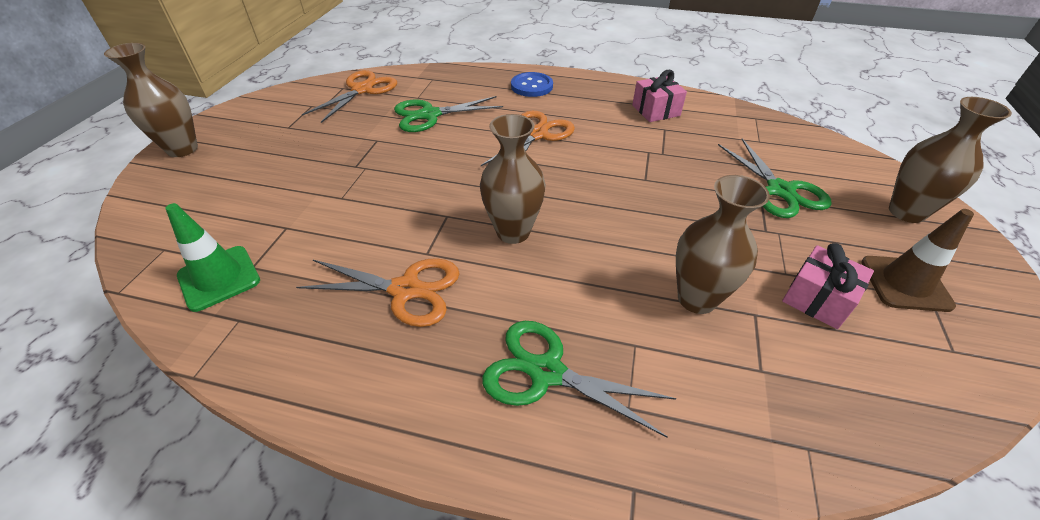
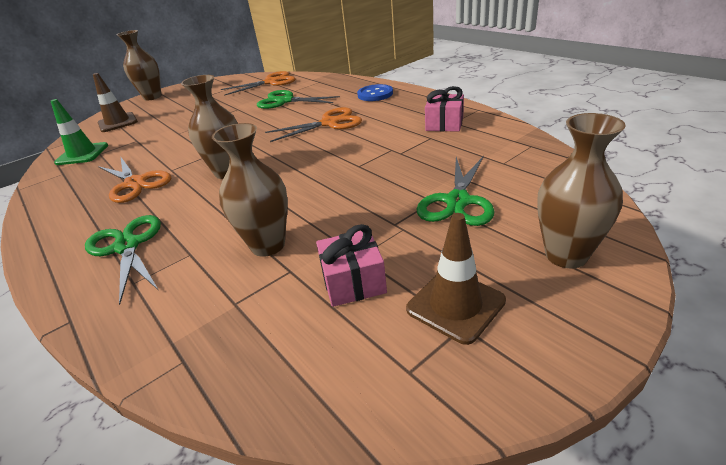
camera: 40 degrees right, 10 degrees down
none -> brown traffic cone [93,73,138,132]

